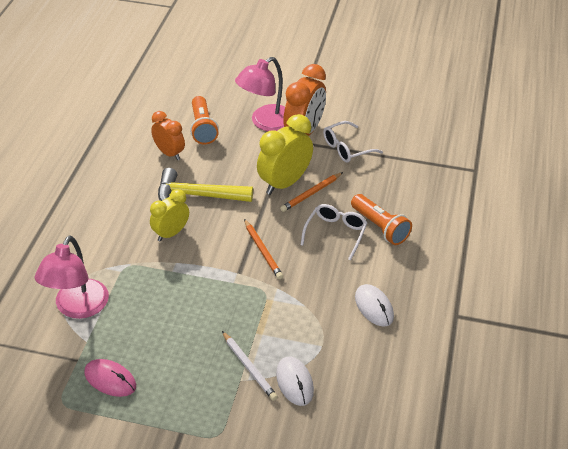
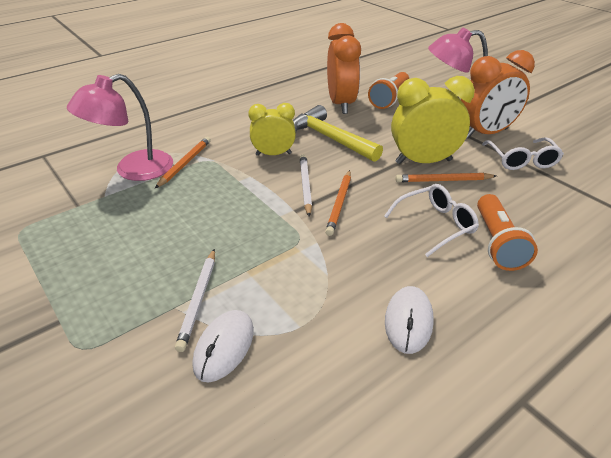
camera: 40 degrees right, 5 degrees down
pink mouse [84,359,136,397] -> none
orange clock [151,111,185,160] -> orange clock [327,23,361,114], size x1.57
white glasses [323,121,383,163] -> white glasses turned 105 degrees counterclockwise [482,137,564,170]
none -> orange pencil [155,137,211,188]
none -> white pencil [300,154,312,217]

